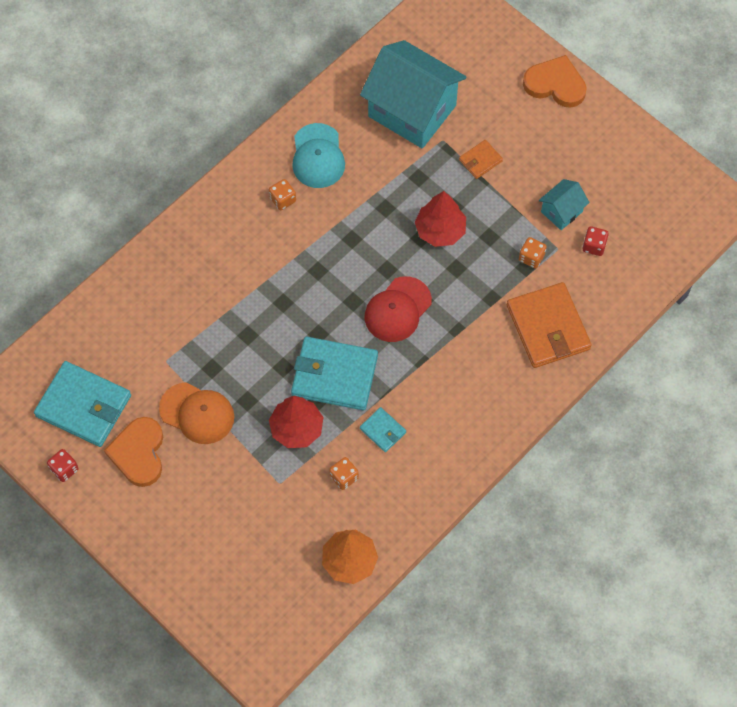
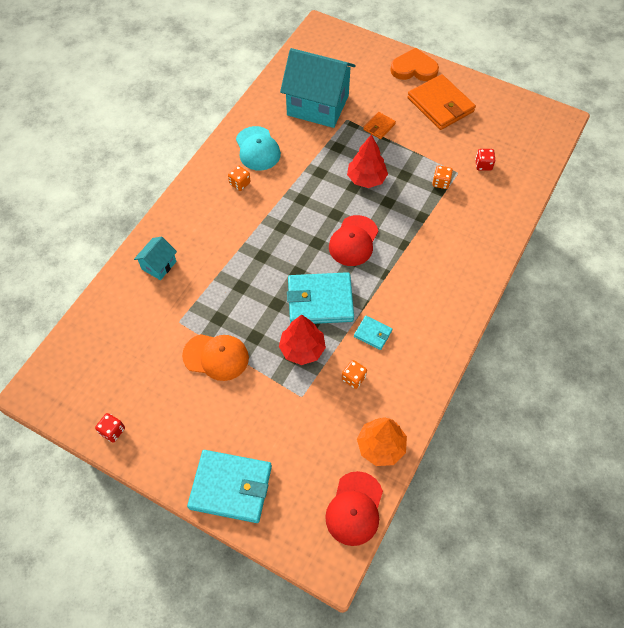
camera: 15 degrees left, 5 degrees down
turquoise wallet [34,361,131,447] -> turquoise wallet moved to [187,450,272,523]
orange heart [104,417,163,487] -> none
orange wallet [507,282,592,368] -> orange wallet moved to [407,74,476,130]
turquoise house [539,179,590,230] -> turquoise house moved to [134,236,177,280]
none -> red cap [325,471,383,546]

